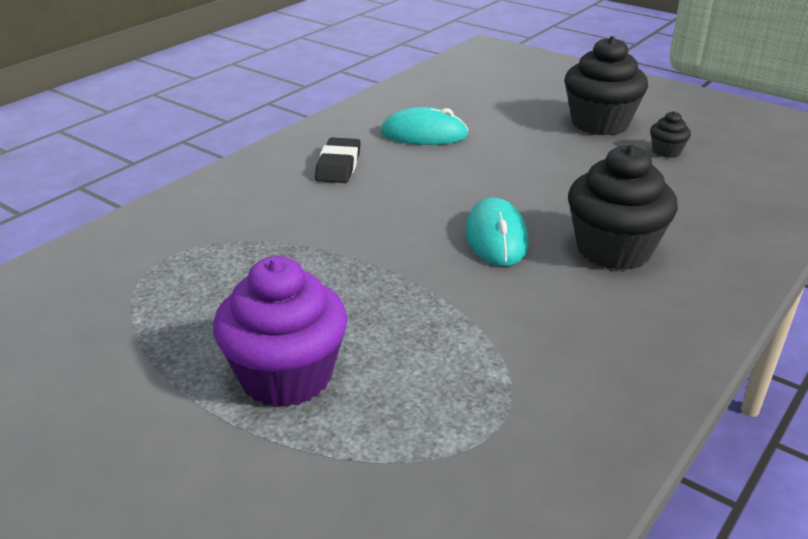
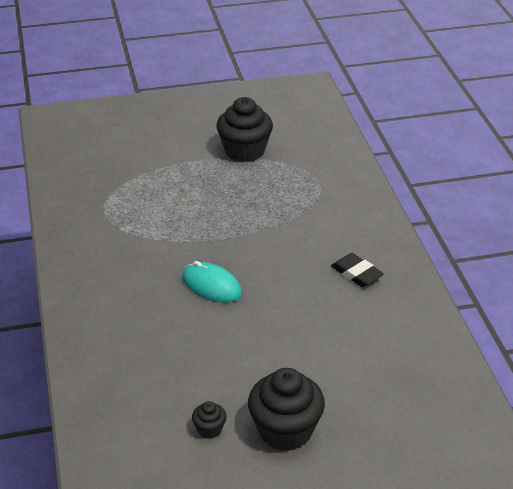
camera: 130 degrees right, 5 degrees up
purple cupcake [213,256,347,407] -> none
turquoise mouse [381,107,469,145] -> none
black cupcake [568,145,678,270] -> black cupcake moved to [216,97,273,162]

